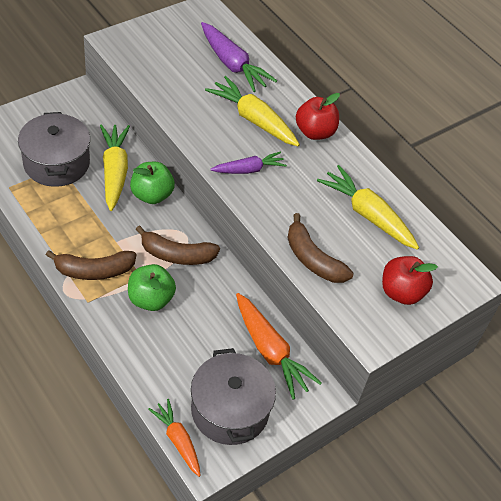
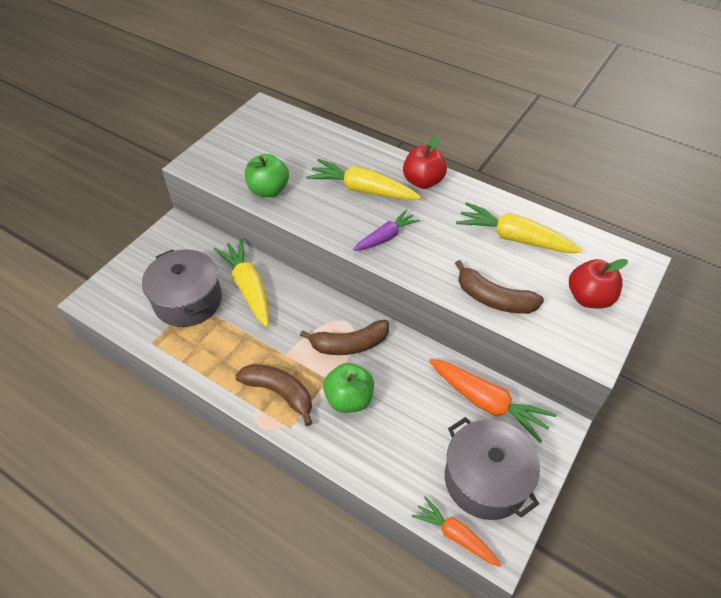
camera: 15 degrees left, 0 degrees up
brown banana [46,250,136,280] -> brown banana turned 120 degrees counterclockwise [235,364,312,426]
green apple [130,162,175,204] -> green apple moved to [245,154,289,197]
purple carrot [201,22,277,92] -> none

